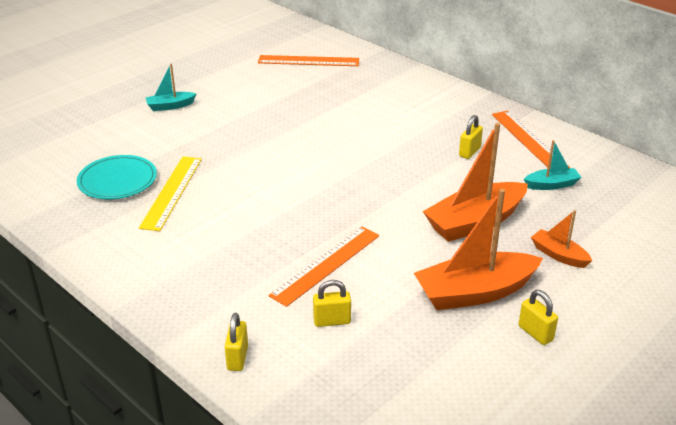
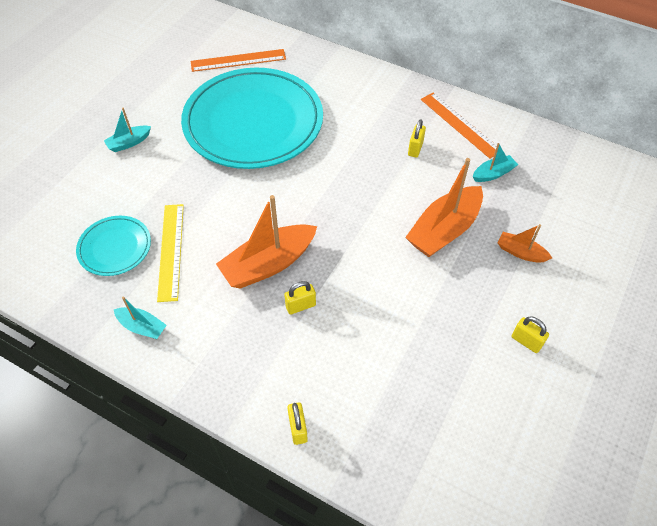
camera: 15 degrees left, 20 degrees up
orange ruler [268,227,379,307] -> none
yellow padlock [313,280,351,327] -> yellow padlock moved to [284,281,316,315]
orange boat [414,189,543,310] -> orange boat moved to [216,195,317,289]
none -> turquoise boat [114,297,167,339]
none -> turquoise plate [181,68,323,169]

